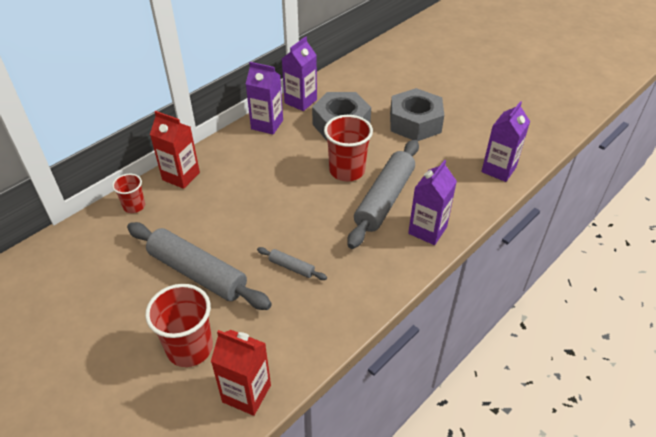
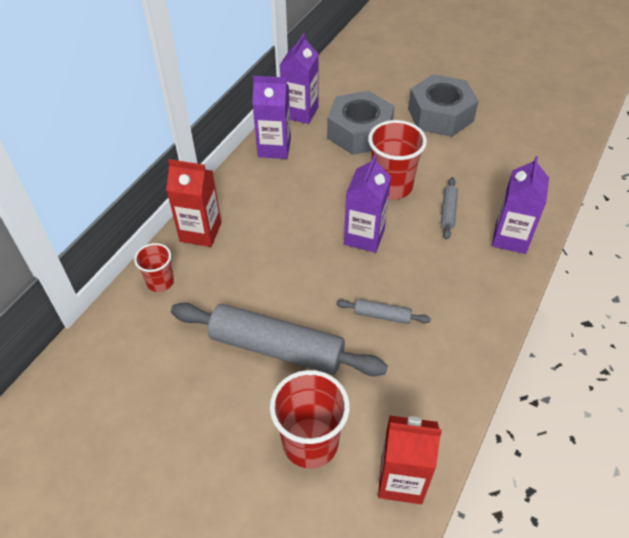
camera: 15 degrees left, 5 degrees up
grey rolling pin [347,139,419,249] -> grey rolling pin [441,177,458,240], size x0.44
purple carton [481,101,530,182] -> purple carton moved to [344,155,391,253]

